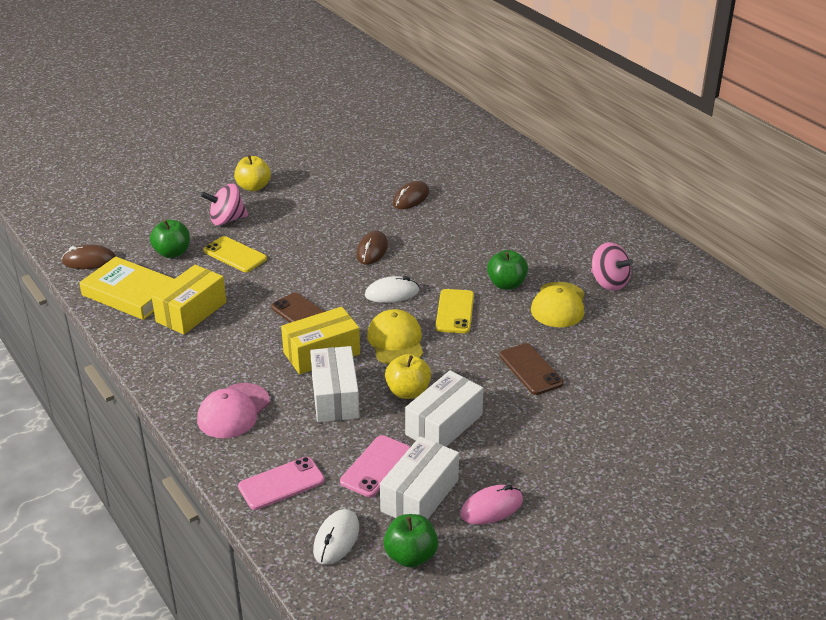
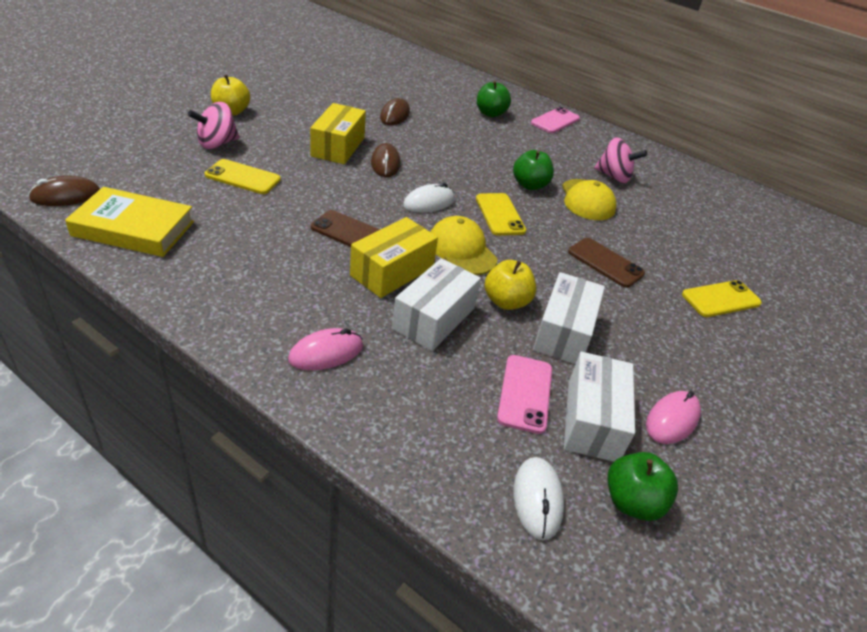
camera: 25 degrees left, 5 degrees up
green apple [150,220,190,258] -> green apple moved to [477,81,511,117]
yellow box [151,265,226,334] -> yellow box moved to [310,103,366,164]
pink cap [197,383,270,438] -> pink mouse [288,328,363,370]
pink phone [238,457,324,510] -> pink phone moved to [531,107,580,133]
white box [310,346,359,422] -> white box turned 60 degrees clockwise [392,258,481,351]
none -> yellow phone [682,280,762,317]

